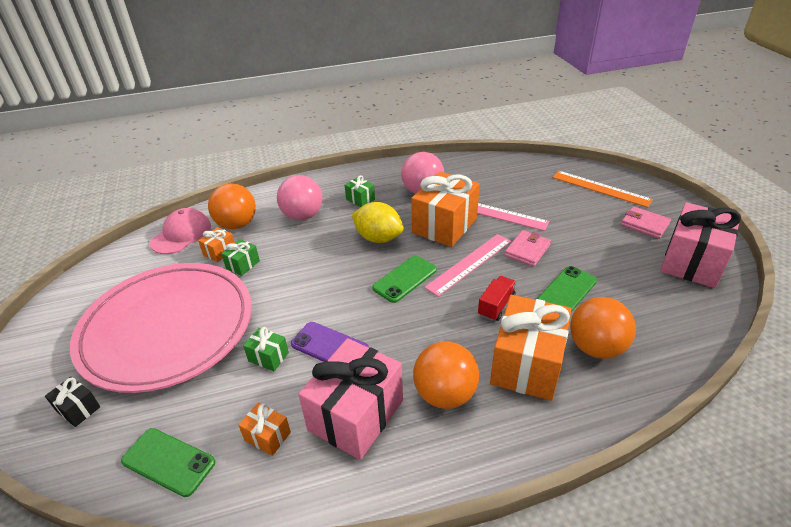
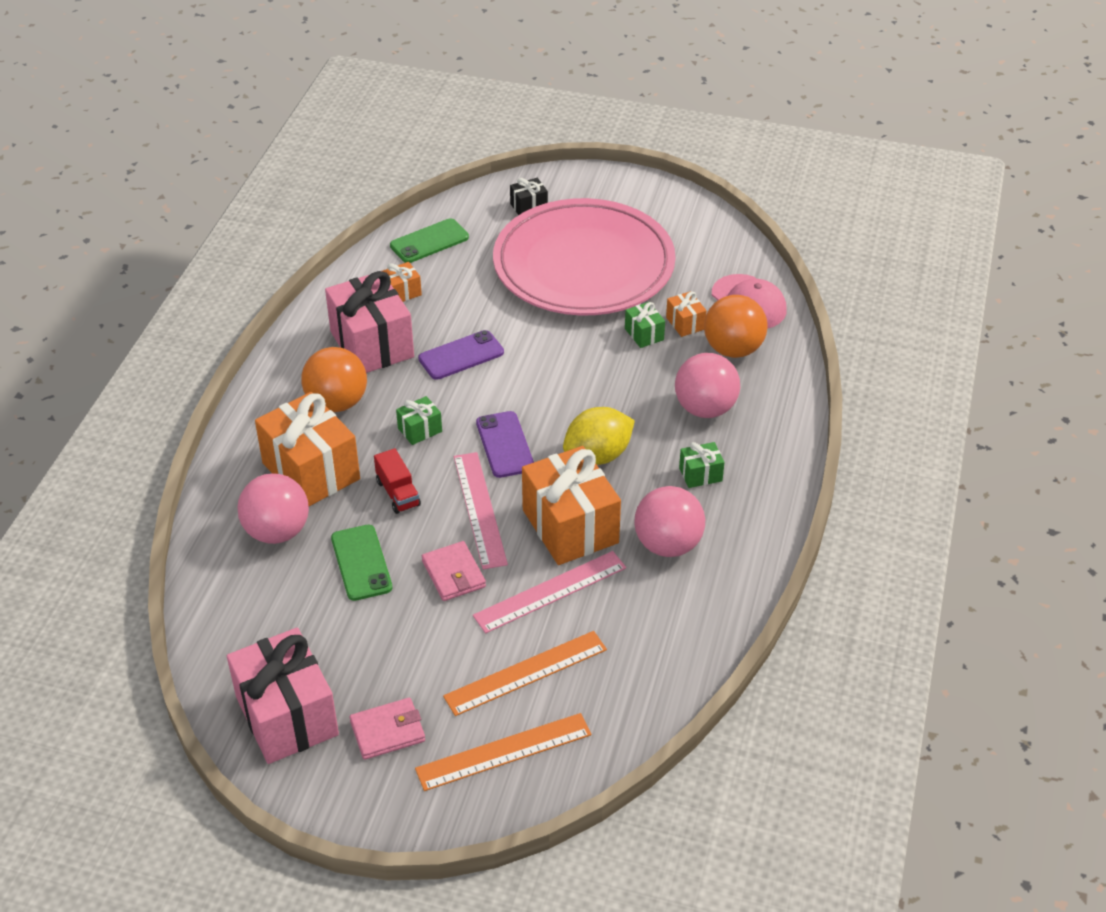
camera: 120 degrees right, 5 degrees up
green gift [243,327,289,371] -> green gift moved to [396,396,442,445]
green phone [372,256,437,303] -> purple phone [476,411,534,478]
orange ball [570,297,636,359] -> pink ball [237,473,309,544]
none -> orange ruler [443,631,607,716]

